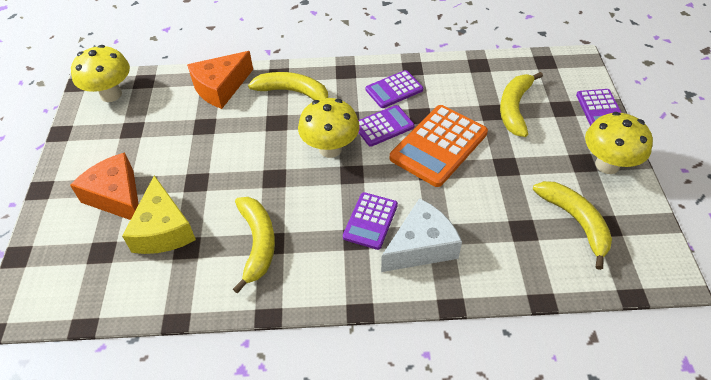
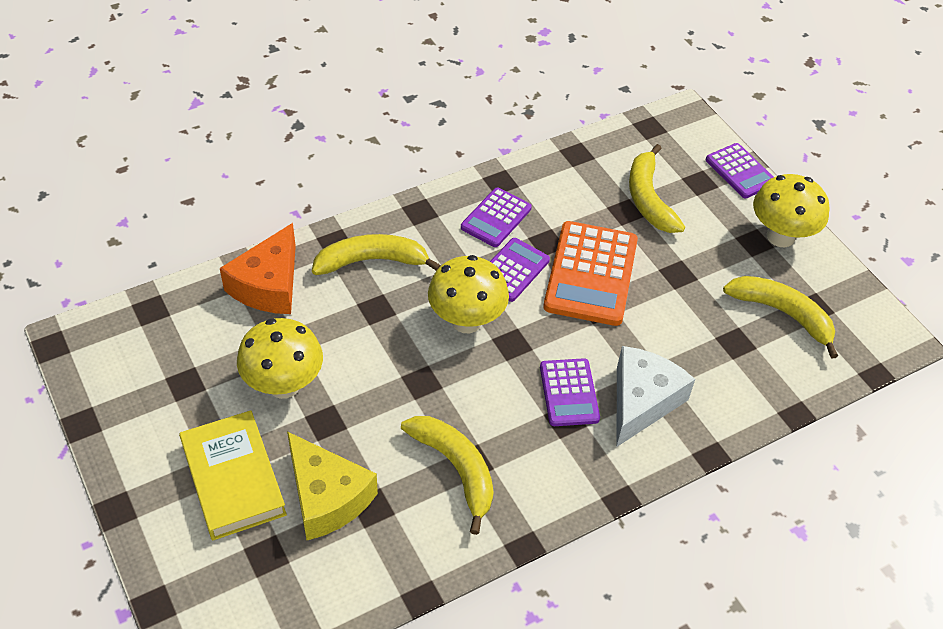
camera: 30 degrees left, 0 degrees up
orange cheese [70,152,139,220] -> yellow book [179,410,287,540]
yellow mushroom [71,45,130,102] -> yellow mushroom moved to [237,318,323,399]

